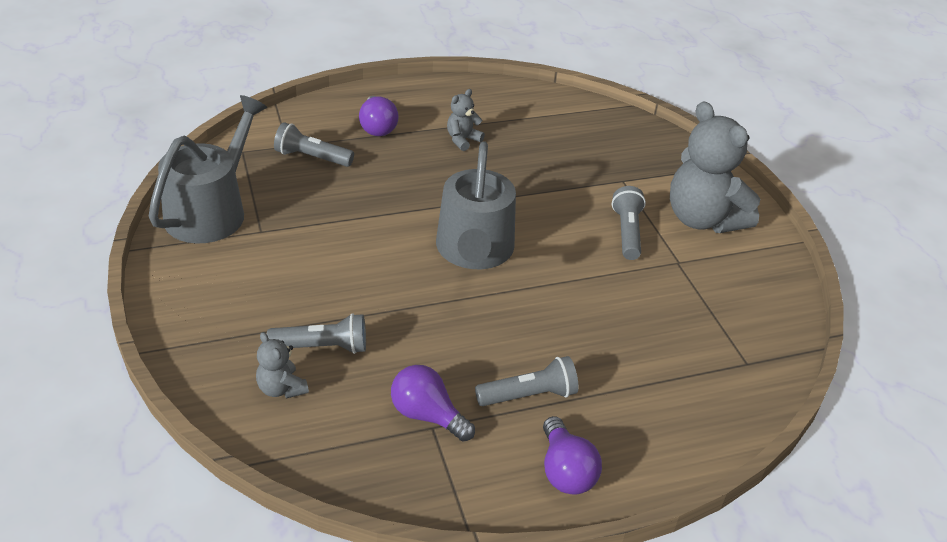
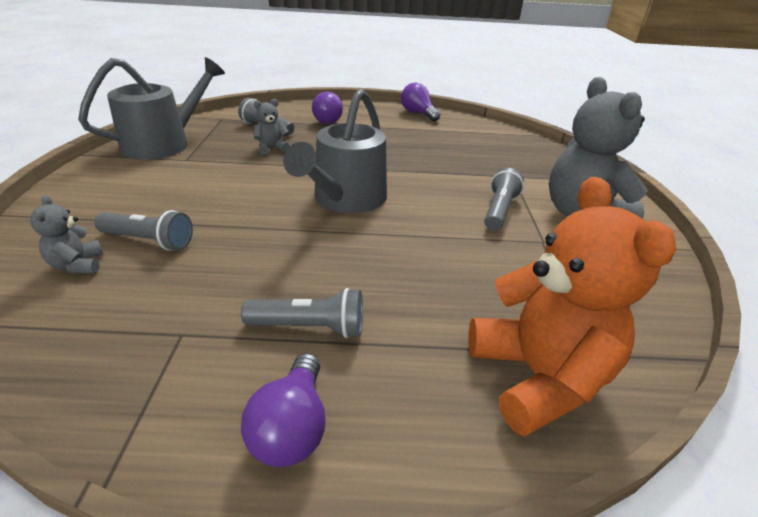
camera: 20 degrees right, 5 degrees down
purple light bulb [391,365,475,442] -> purple light bulb moved to [401,83,441,121]
grey teddy bear [447,89,485,151] -> grey teddy bear moved to [253,99,290,155]
none -> orange teddy bear [468,177,676,436]

